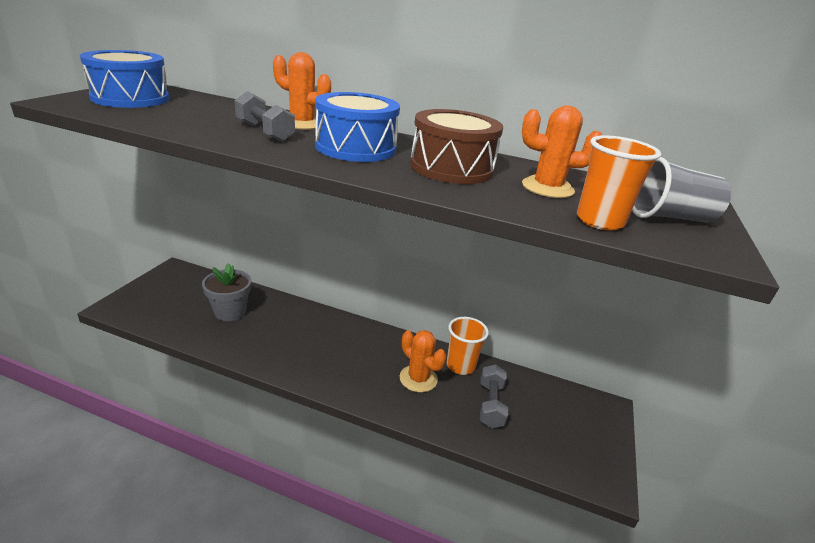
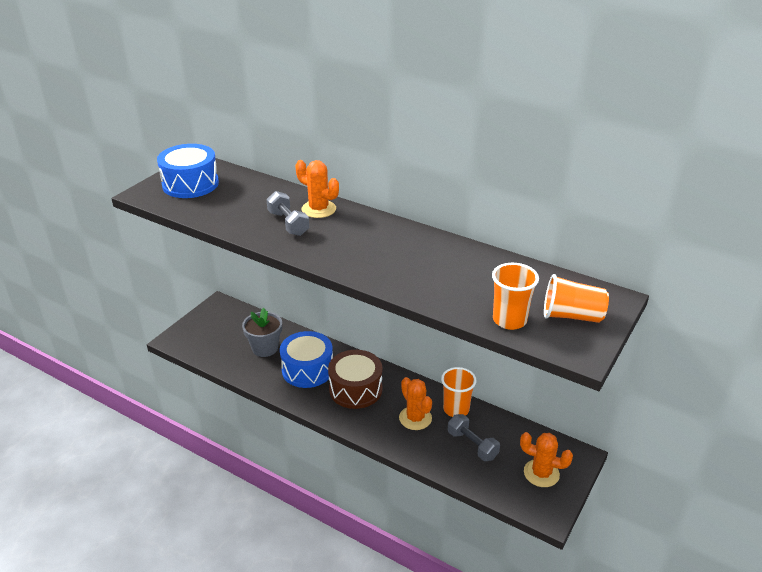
camera: 15 degrees right, 5 degrees up
blue drum [315,92,400,162] -> blue drum moved to [280,331,333,388]
brown drum [410,109,503,184] -> brown drum moved to [328,350,382,409]
grey dumbbell [480,364,508,428] -> grey dumbbell turned 60 degrees counterclockwise [448,414,500,461]
orange cactus [522,105,602,198] -> orange cactus moved to [520,432,573,487]
grey cup [632,157,731,222] -> orange cup [544,274,609,323]

